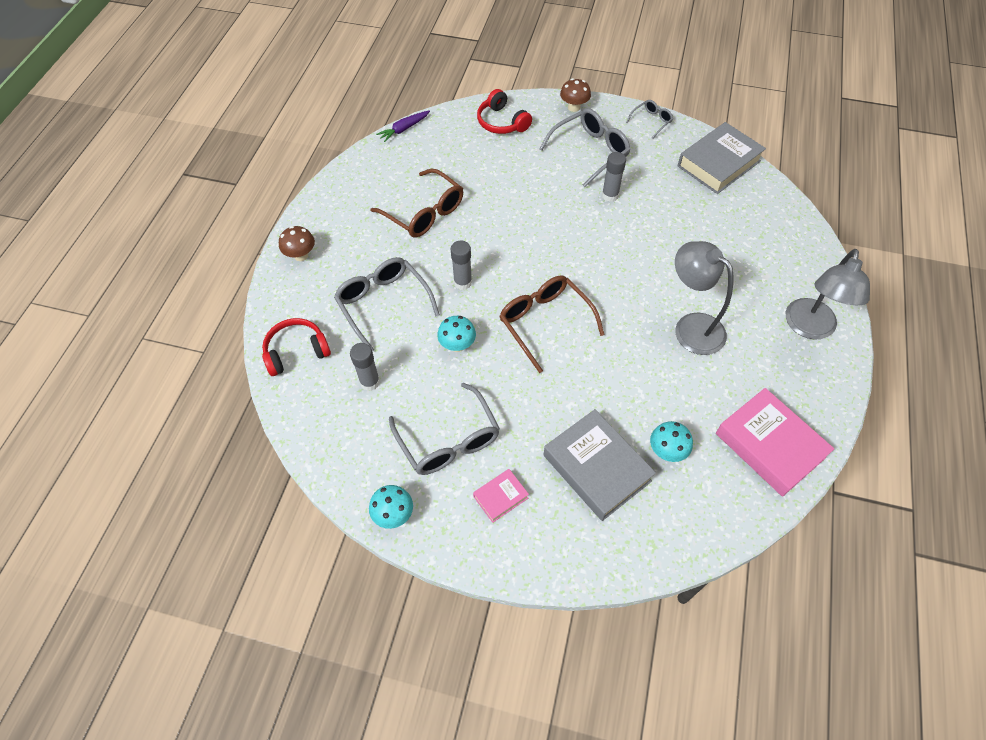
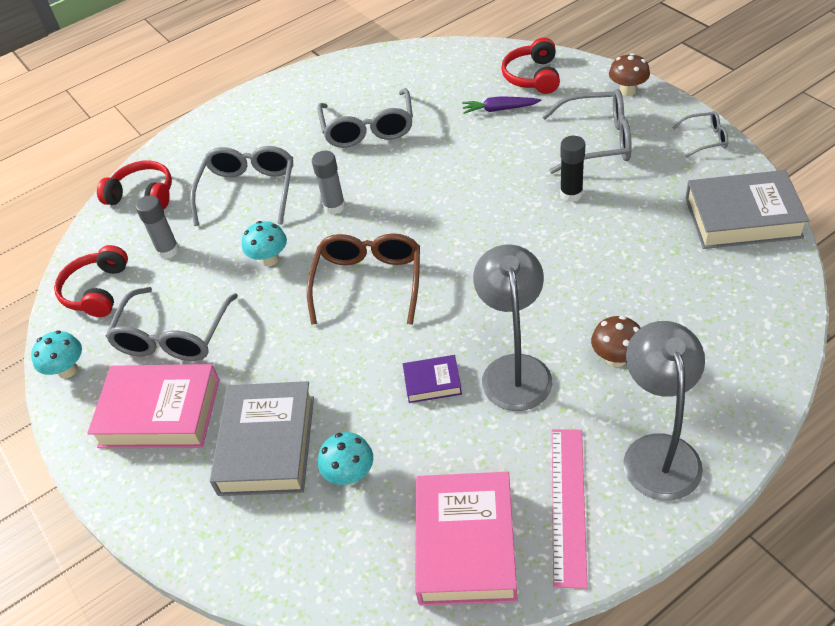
camera: 45 degrees right, 10 degrees down
brown mushroom [279,226,315,261] -> brown mushroom moved to [591,316,640,367]
brown glasses [370,168,463,237] -> grey glasses [317,88,413,148]
purple carrot [376,110,430,142] -> purple carrot moved to [462,96,542,114]
pink book [473,469,529,523] -> pink book [87,364,219,448], size x2.04
grey glue stick [602,152,626,202] -> black glue stick [560,136,586,202]
grey lamp [786,249,870,340] -> grey lamp turned 120 degrees clockwise [623,321,705,501]
none -> red headphones [54,245,128,317]
none -> purple book [403,355,462,403]
none -> pink ruler [552,429,588,589]

